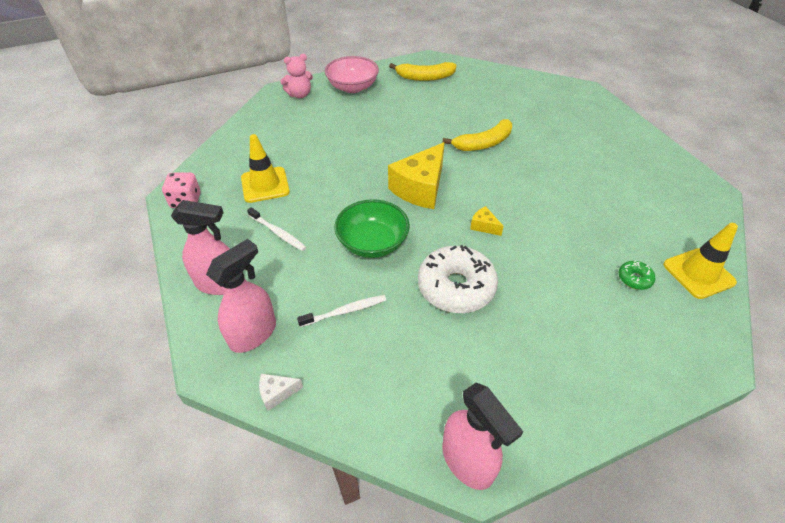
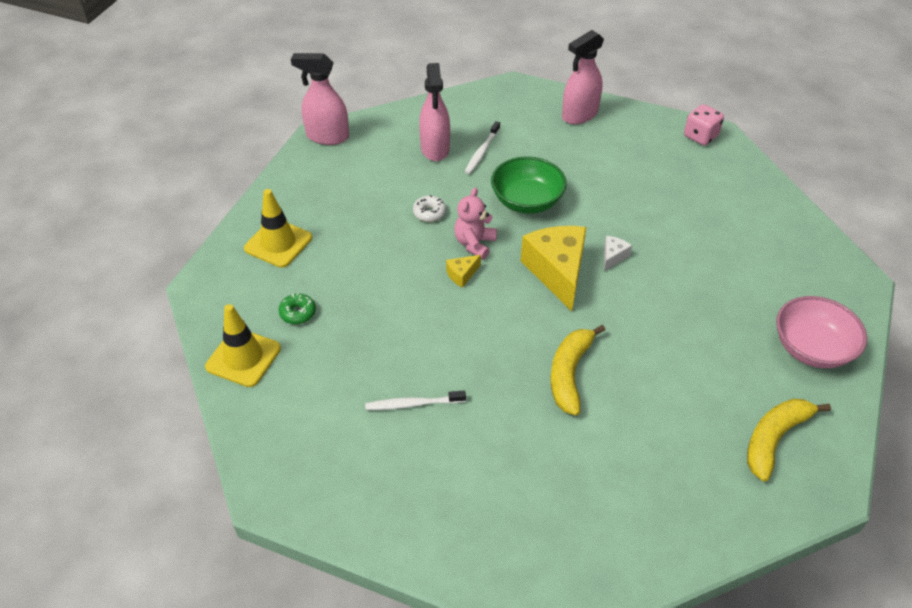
camera: 135 degrees right, 0 degrees up
pink spray bottle [206,239,276,353] -> pink spray bottle moved to [419,63,450,161]
yellow traffic cone [241,134,290,203] -> yellow traffic cone moved to [244,189,312,268]
white toothbrush [247,207,306,251] -> white toothbrush moved to [365,391,466,410]
white cheese [259,374,303,411] -> white cheese moved to [604,236,632,271]
pink teddy bear [280,54,313,98] -> pink teddy bear moved to [454,188,497,259]
white donut [418,245,498,313] -> white donut [413,195,446,222], size x0.44
yellow cheese [470,206,504,236] -> yellow cheese turned 150 degrees clockwise [446,255,481,288]

